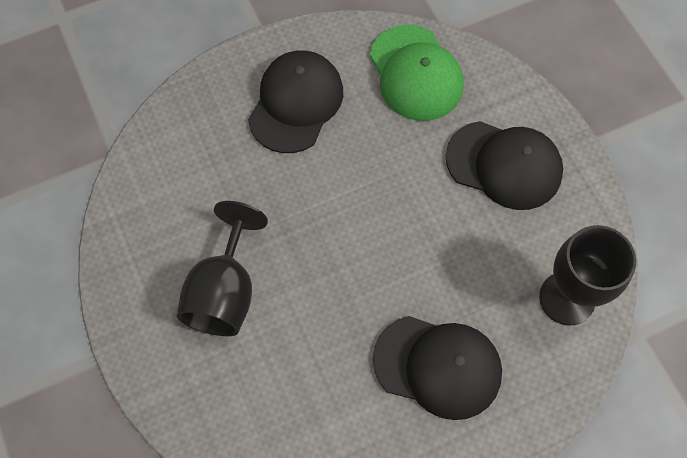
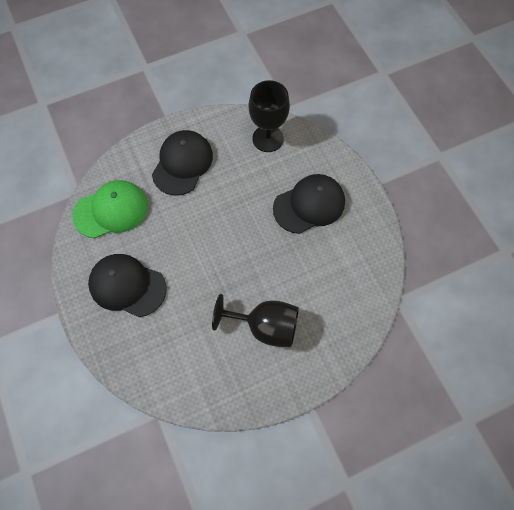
camera: 90 degrees left, 0 degrees up
black cap [373,316,502,420] -> black cap turned 45 degrees clockwise [273,174,345,234]

